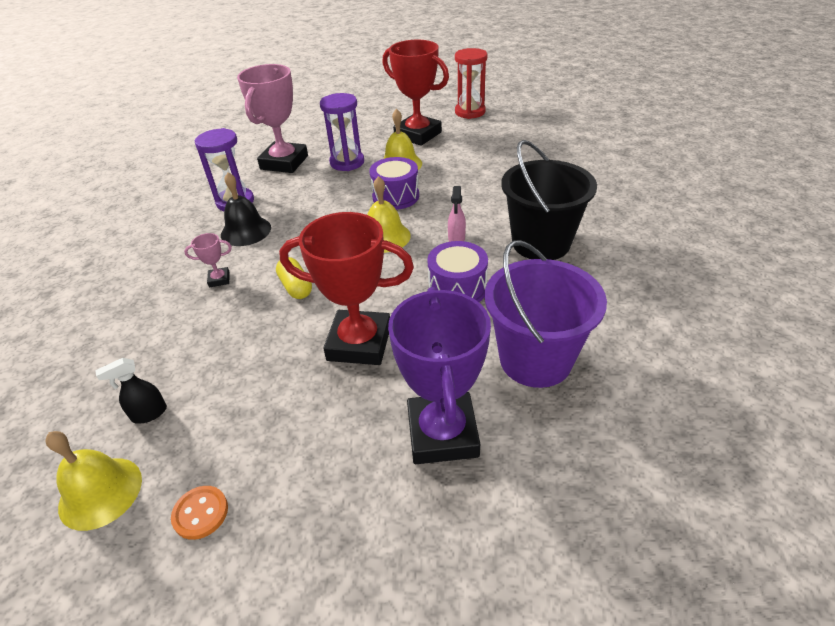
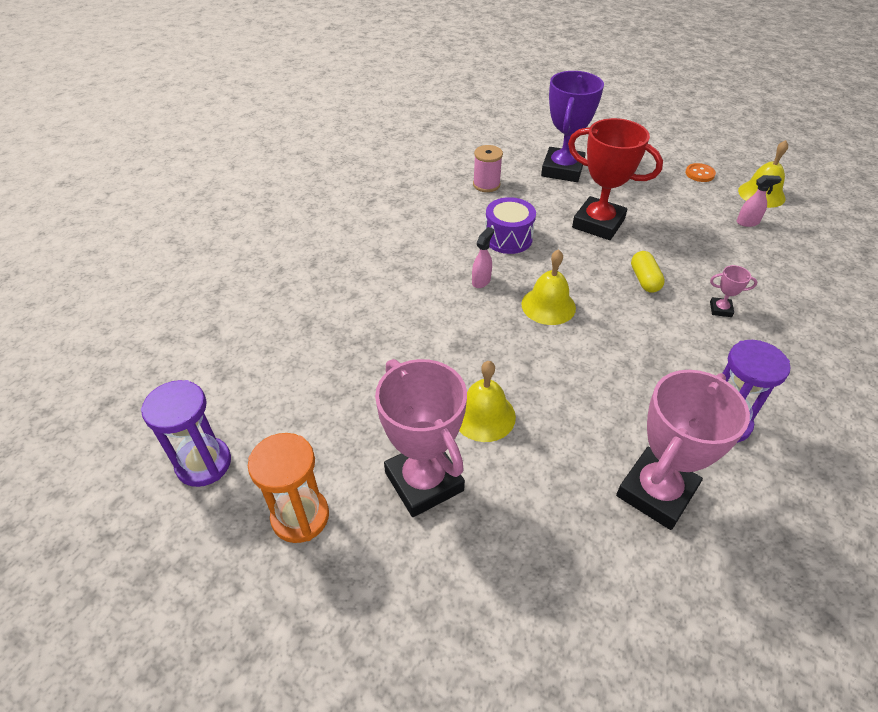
camera: 160 degrees left, 5 degrees up
black spray bottle [95,358,167,423] -> pink spray bottle [737,175,782,227]
black bell [221,172,271,246] -> none
purple hourglass [320,93,364,171] -> purple hourglass moved to [141,380,231,487]
purple drum [369,157,419,210] -> none
red trophy [382,40,449,146] -> pink trophy [375,359,467,517]
red hourglass [455,48,487,119] -> orange hourglass [248,433,329,543]
purple bucket [485,240,607,388] -> pink spool [473,145,503,192]
black bucket [501,140,597,260] -> none

